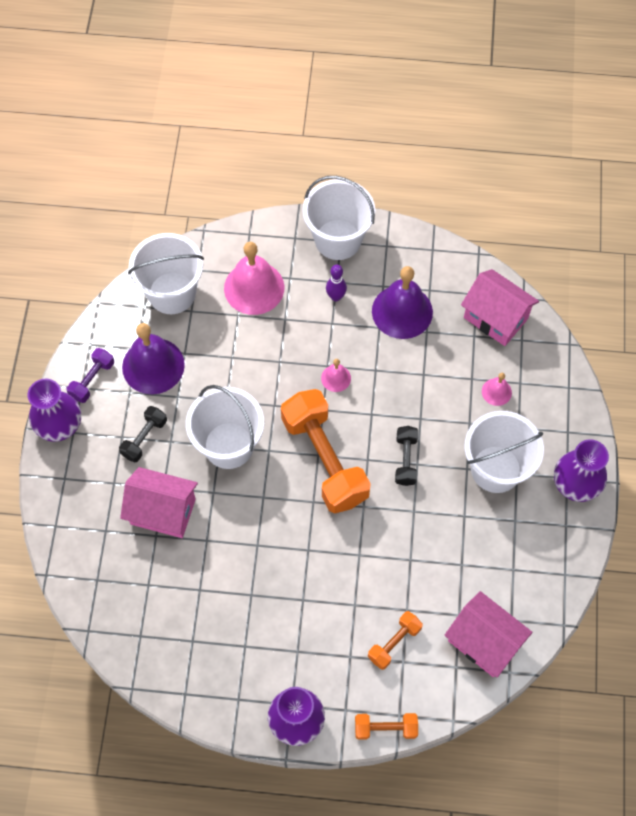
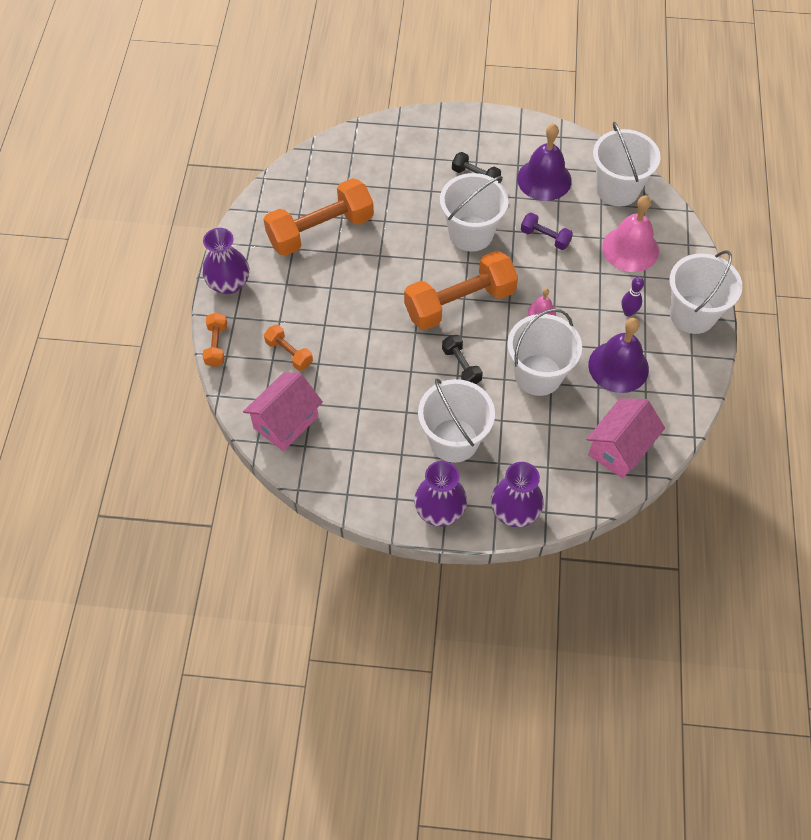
camera: 90 degrees right, 5 degrees down
purple vase [28,379,81,442] -> purple vase moved to [491,462,544,527]
purple dumbbell [67,348,114,403] -> purple dumbbell moved to [521,213,573,250]
pink house [120,467,198,538] -> none
black dumbbell [395,426,418,486] -> black dumbbell turned 60 degrees clockwise [442,335,483,384]
pink bell [482,373,512,406] -> none
none -> orange dumbbell [264,178,374,256]
none -> white bucket [507,308,582,396]

